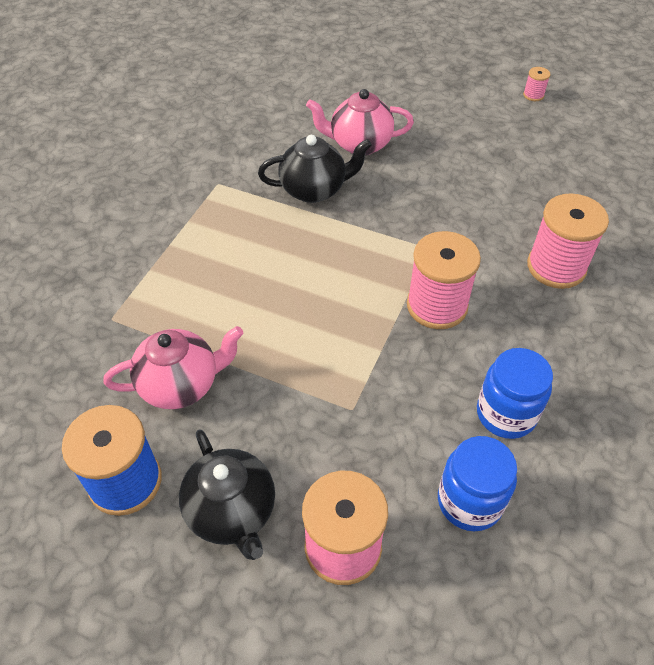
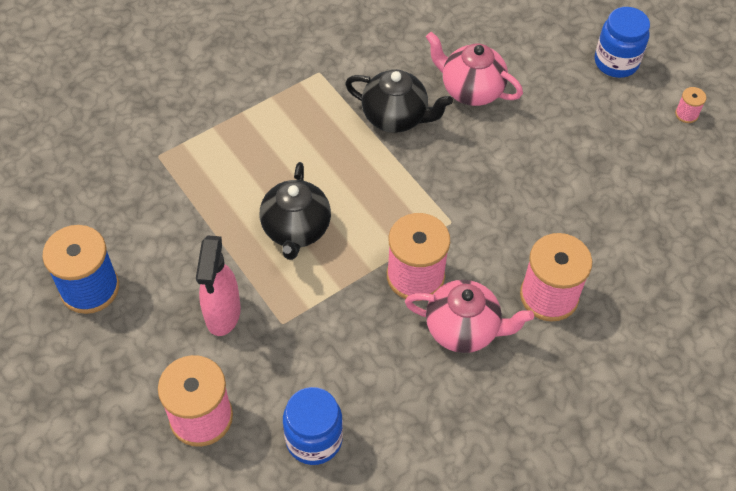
camera: 30 degrees right, 5 degrees up
pink teapot [103,326,243,409] -> pink teapot moved to [405,280,534,353]
black teapot [179,429,275,560] -> black teapot moved to [260,162,331,260]
blue jar [477,348,553,439] -> blue jar moved to [595,7,650,78]
none -> pink spray bottle [196,235,241,336]

